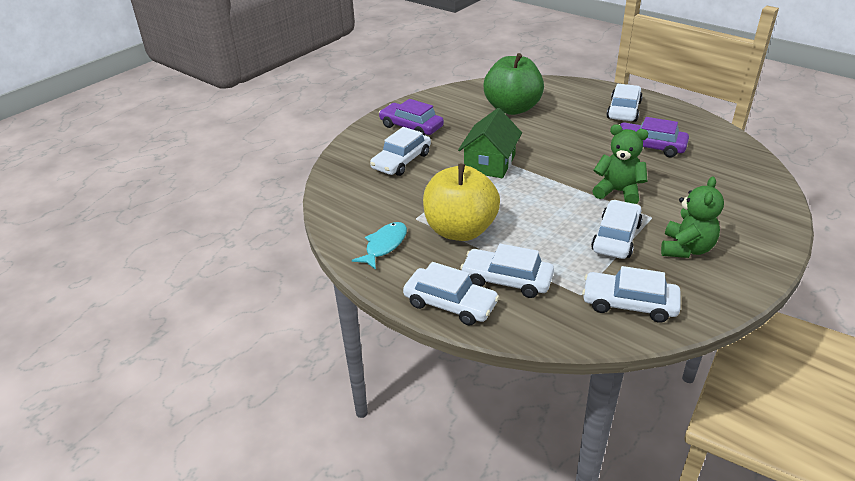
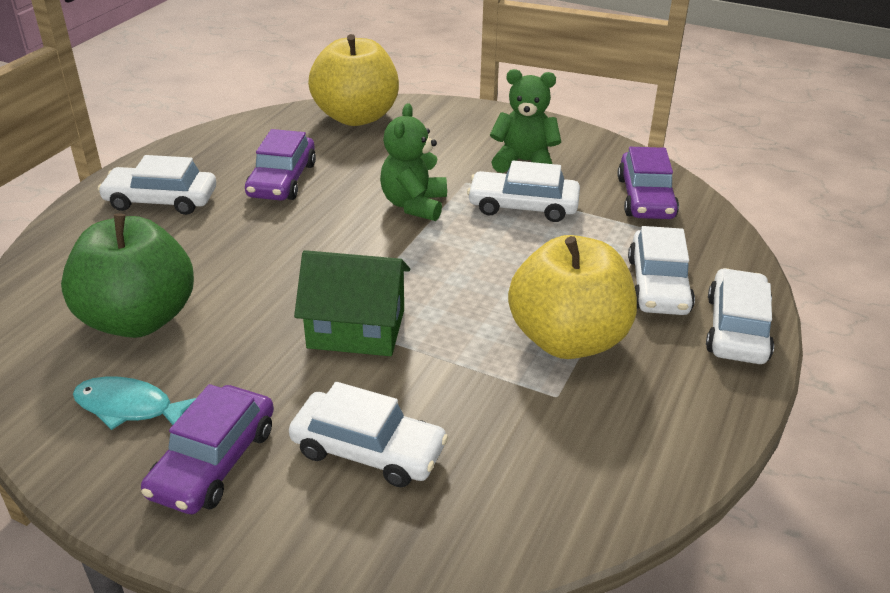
camera: 105 degrees left, 0 degrees up
turquoise fish [352,222,407,270] -> turquoise fish moved to [73,376,196,430]
white car [582,266,681,323] -> purple car [618,147,679,219]
none -> yellow apple [308,34,399,126]

